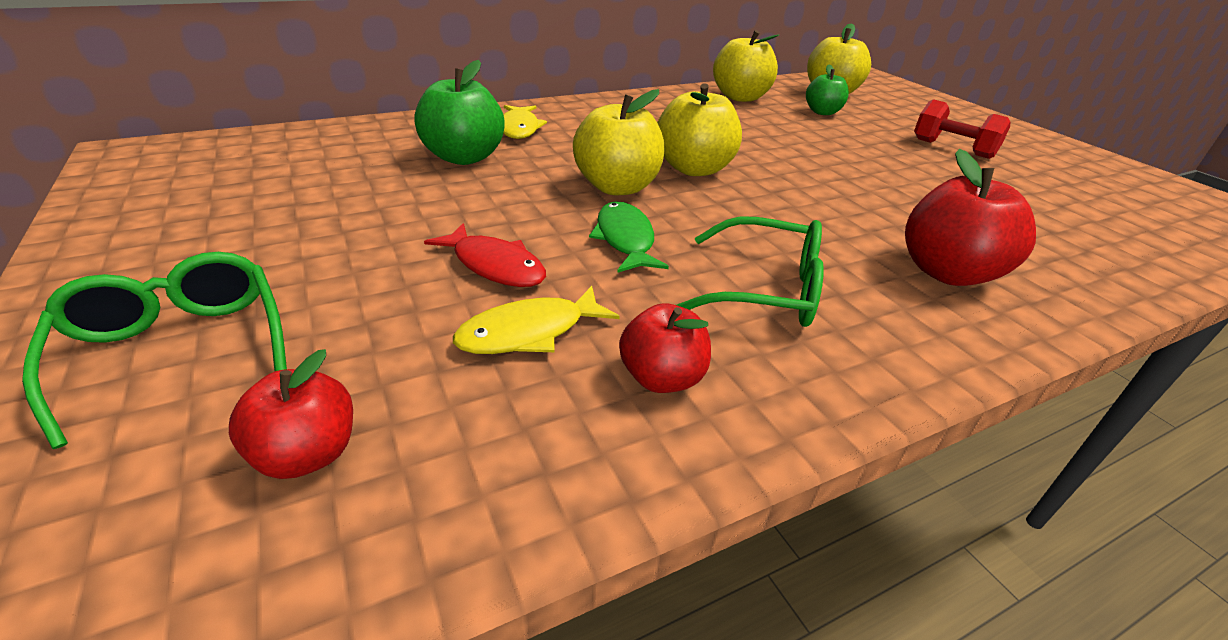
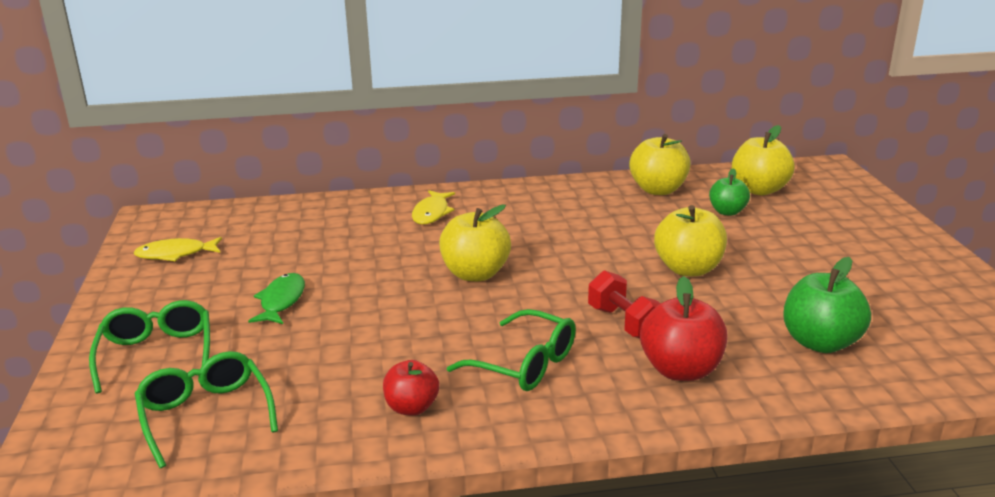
camera: 20 degrees right, 10 degrees down
red apple [229,349,353,479] -> green glasses [135,351,278,468]
green apple [415,60,505,165] -> green apple moved to [784,257,871,353]
red fish [424,223,546,287] -> none
yellow fish [453,286,620,354] -> yellow fish moved to [133,237,222,261]
green fish [589,201,669,273] -> green fish moved to [248,273,305,324]
yellow apple [657,83,742,176] -> yellow apple moved to [654,205,727,276]
red dumbbell [914,99,1010,159] -> red dumbbell moved to [588,270,661,338]

